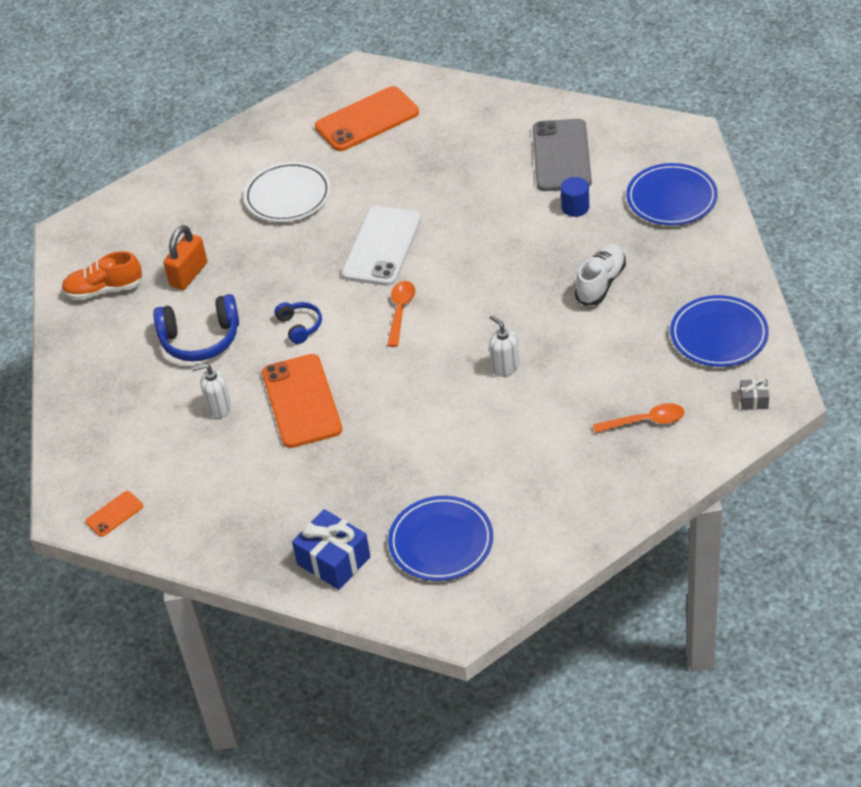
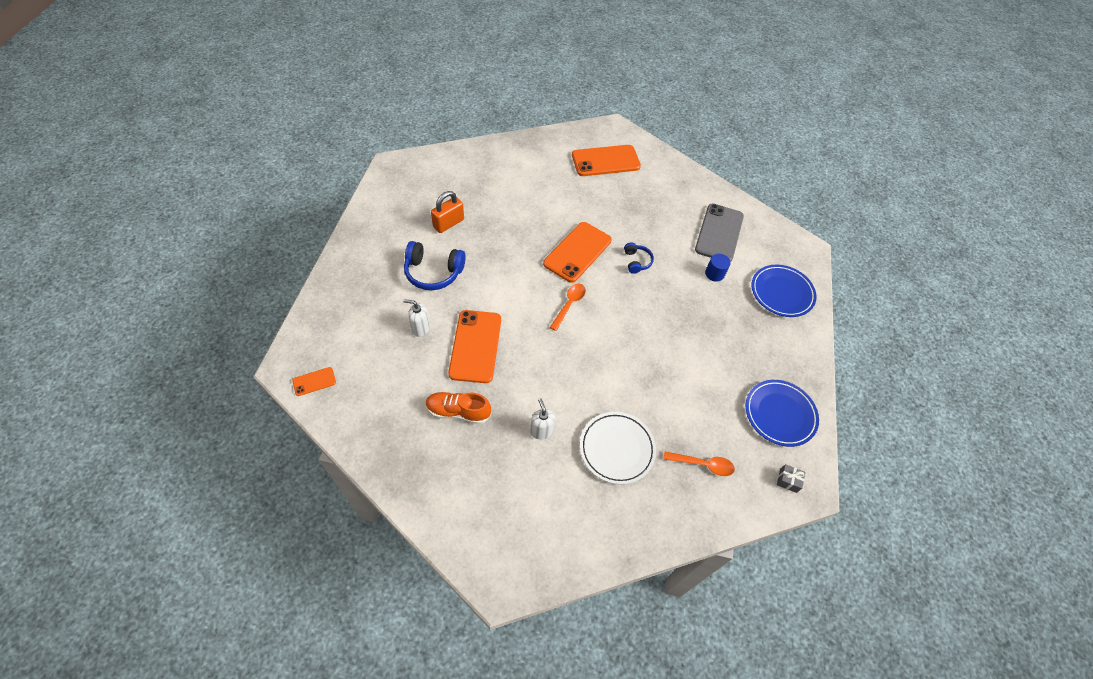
camera: 10 degrees right, 10 degrees up
orange shoe [61,251,143,300] -> orange shoe moved to [425,392,491,424]
white plate [243,162,331,222] -> white plate moved to [580,412,656,484]
blue headphones [274,302,322,344] -> blue headphones moved to [624,242,654,274]
blue gift [292,509,371,590] -> none
white phone [341,206,421,286] -> orange phone [543,222,612,283]
blue plate [388,496,493,581] -> none
white soap dispenser [489,315,519,377] -> white soap dispenser moved to [530,398,555,439]
white shoe [575,244,626,306] -> none

